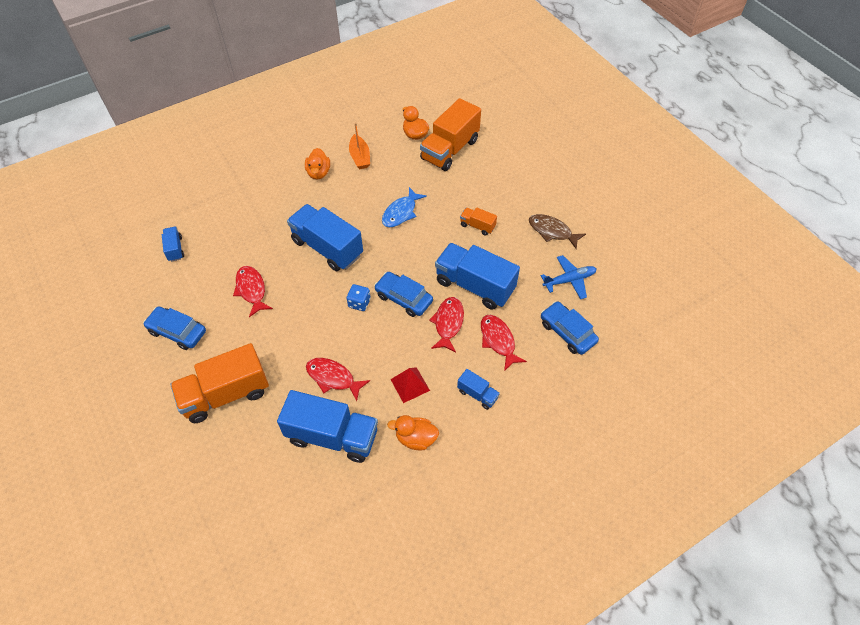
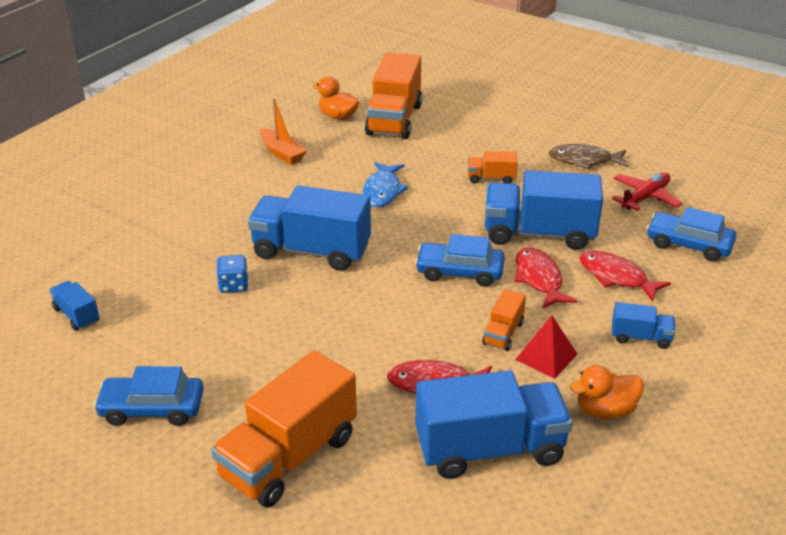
camera: 25 degrees left, 20 degrees down
red fish [233,266,273,317] -> none
orange duck [305,148,330,180] -> none
blue dice [347,284,371,311] -> blue dice moved to [216,255,248,293]
blue plane [541,255,596,299] -> red plane [612,172,682,211]
none -> orange truck [482,289,526,351]

